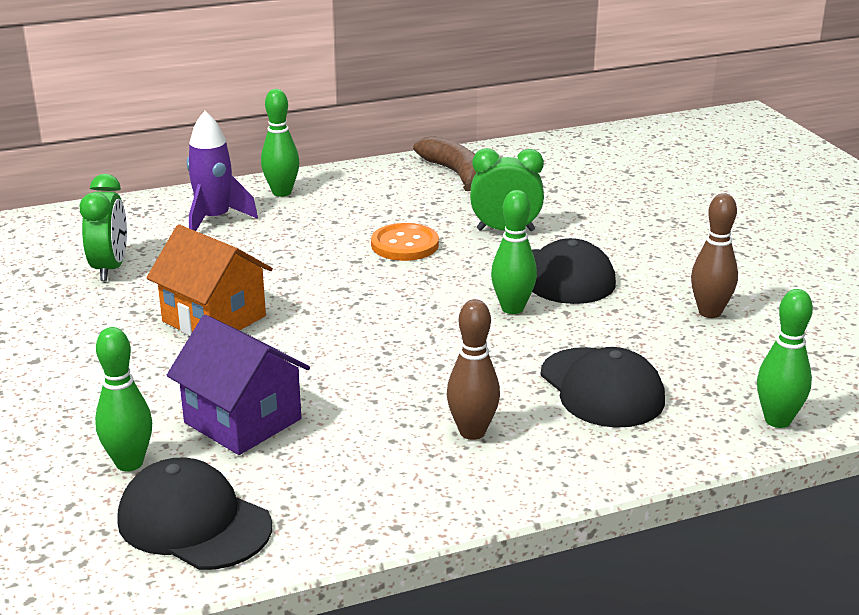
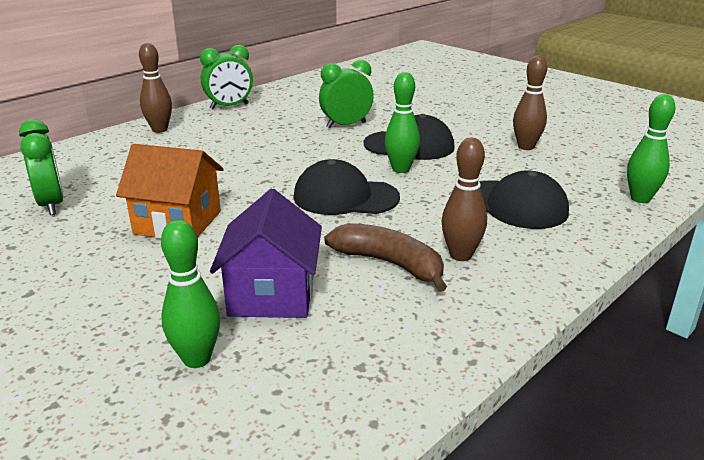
camera: 25 degrees left, 0 degrees up
black cap [117,458,272,570] -> black cap moved to [293,159,400,215]
purple house [167,315,310,455] -> purple house turned 75 degrees clockwise [210,189,322,318]
purple rocket [187,111,258,231] -> none
green bowling pin [261,89,300,197] -> brown bowling pin [139,43,172,133]
orange button [371,223,439,261] -> none
brown banana [413,136,476,191] -> brown banana moved to [324,223,447,292]
none -> green clock [200,45,253,109]

